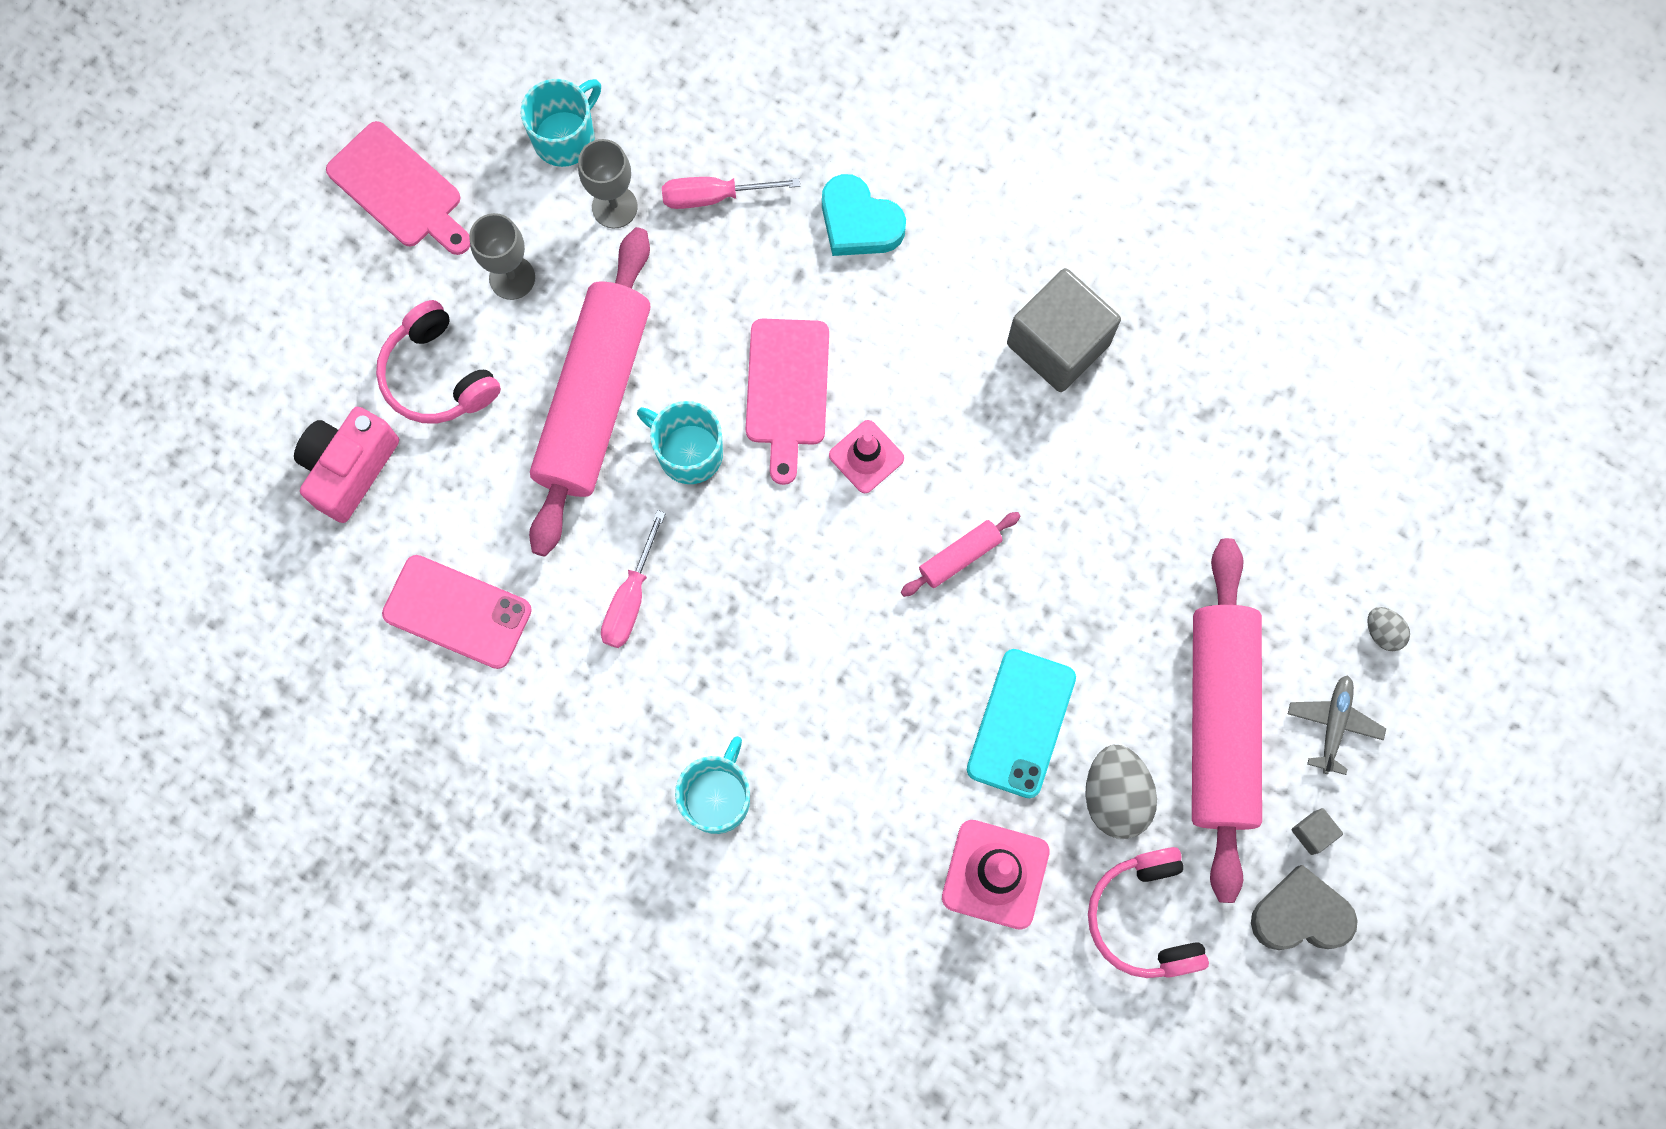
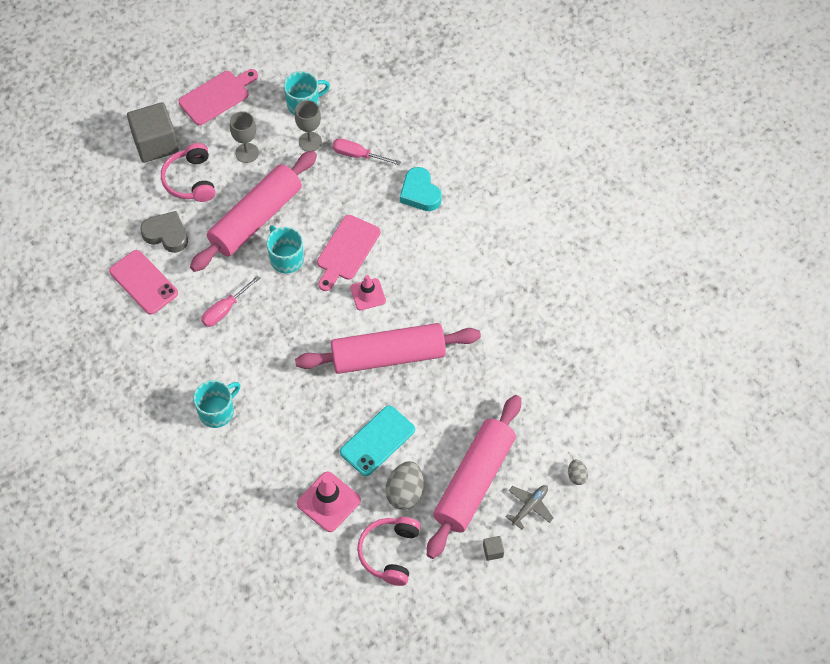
camera: 25 degrees right, 15 degrees down
pink camera [294,406,399,523] -> none
pink cutting board [326,121,470,255] -> pink cutting board turned 105 degrees counterclockwise [179,69,258,125]
pink rolling pin [901,512,1020,597] -> pink rolling pin [295,323,481,374], size x2.47
grey cube [1007,268,1121,392] -> grey cube moved to [127,102,179,163]
grey heart [1251,865,1358,950] -> grey heart moved to [140,211,188,253]

